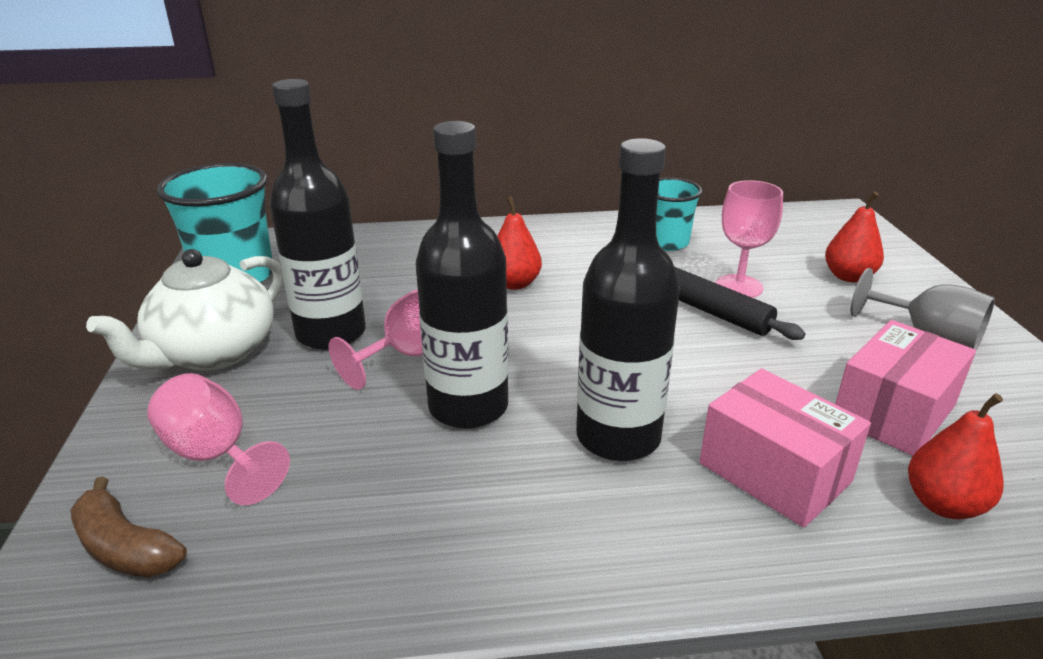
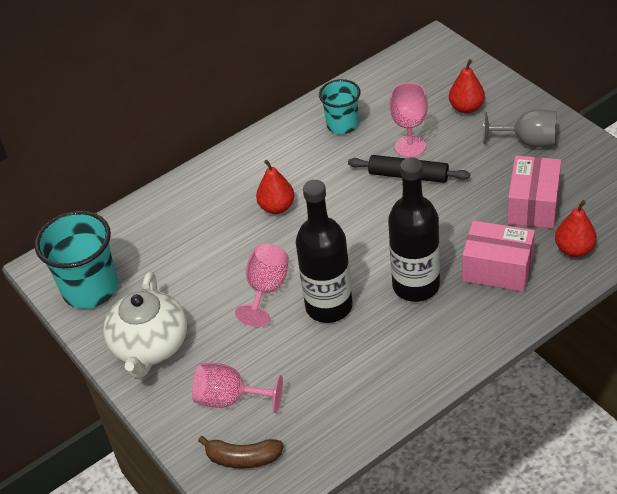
camera: 25 degrees left, 15 degrees up
black bottle [269,79,366,350] -> none

